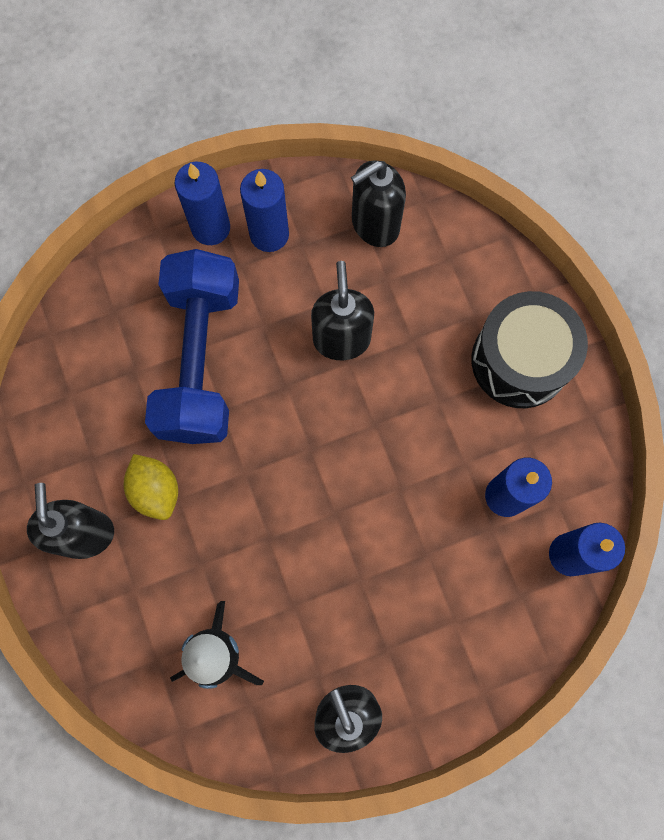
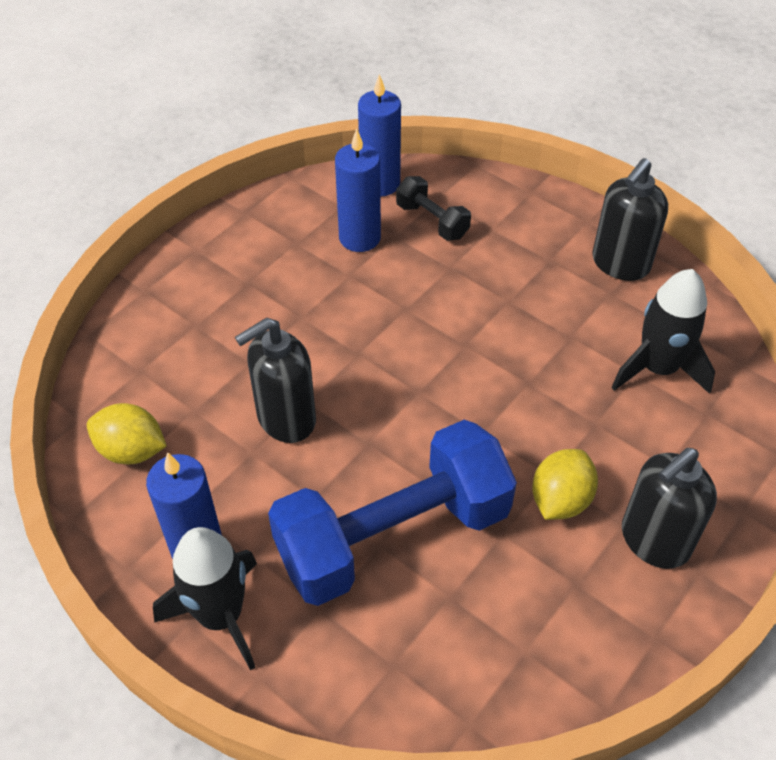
camera: 120 degrees left, 25 degrees down
blue candle [175,162,230,245] -> black rocket [153,527,257,671]
black soap dispenser [351,160,406,247] -> yellow lemon [87,403,167,464]
black drum [472,291,588,408] -> none
none -> black dumbbell [396,176,471,241]

